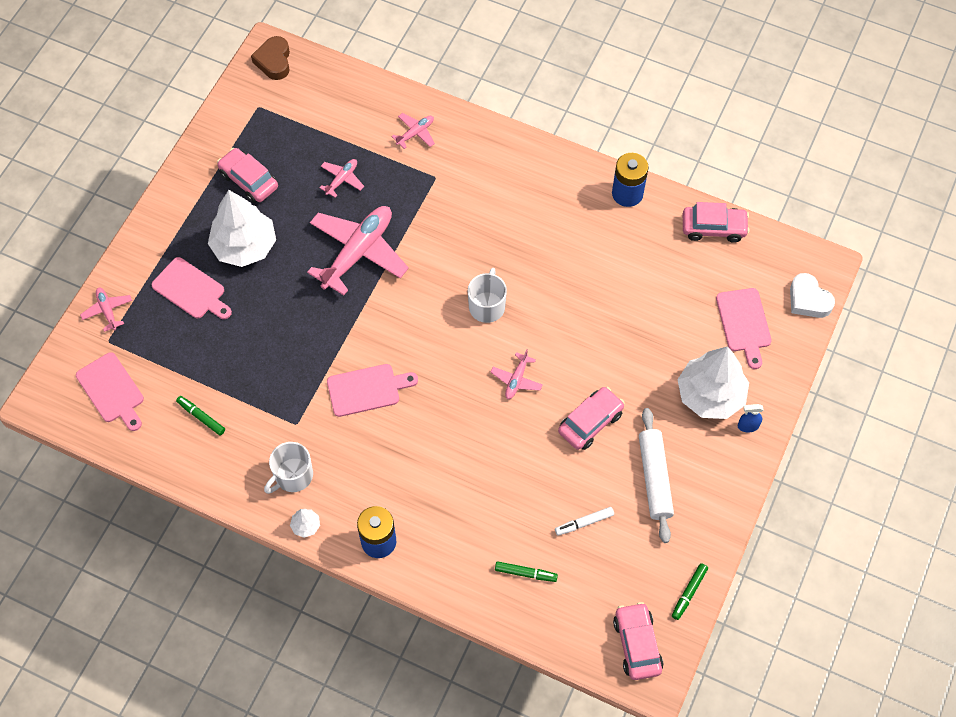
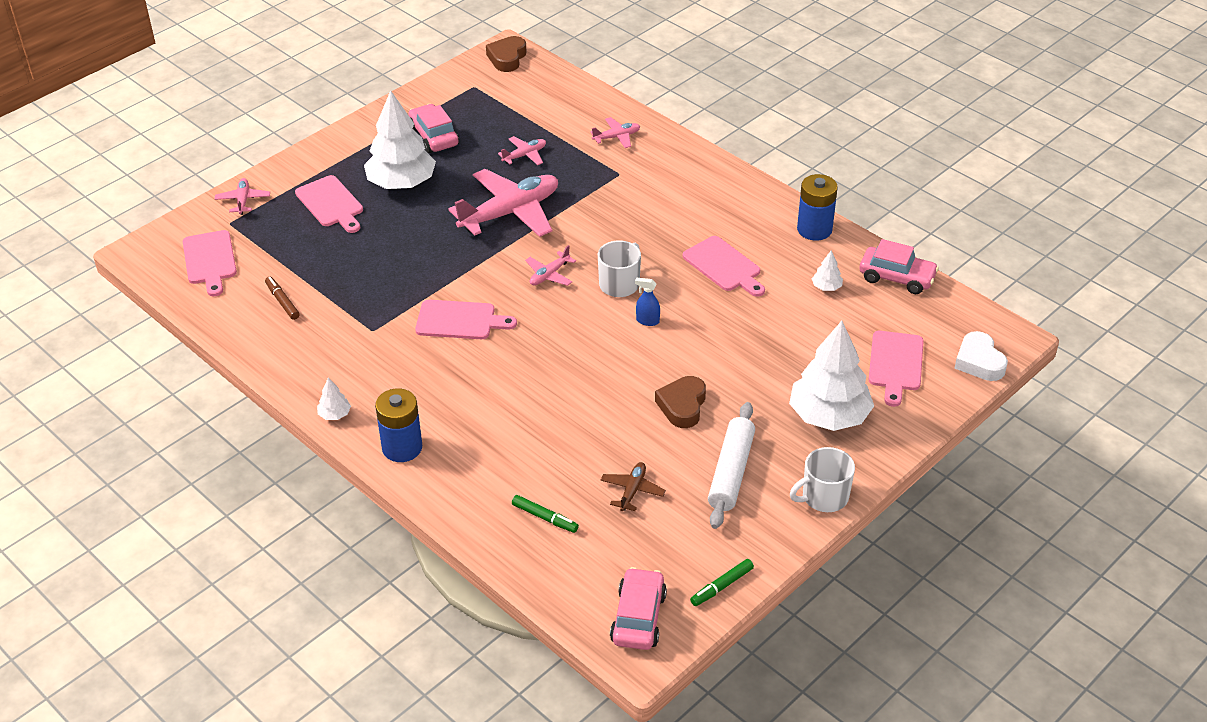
camera: 20 degrees right, 20 degrees down
green marker [176,396,225,435] -> brown marker [265,277,300,320]
white mug [264,442,313,494] -> white mug moved to [790,447,855,512]
pink plane [491,349,543,399] -> pink plane moved to [525,245,576,286]
white marker [555,507,614,536] -> brown plane [601,462,666,511]
pink car [558,387,625,450] -> brown heart [655,376,706,428]
blue spray bottle [738,404,763,432] -> blue spray bottle moved to [635,277,660,326]
none -> pink cutting board [683,236,765,297]
none -> white tree [812,250,843,291]

